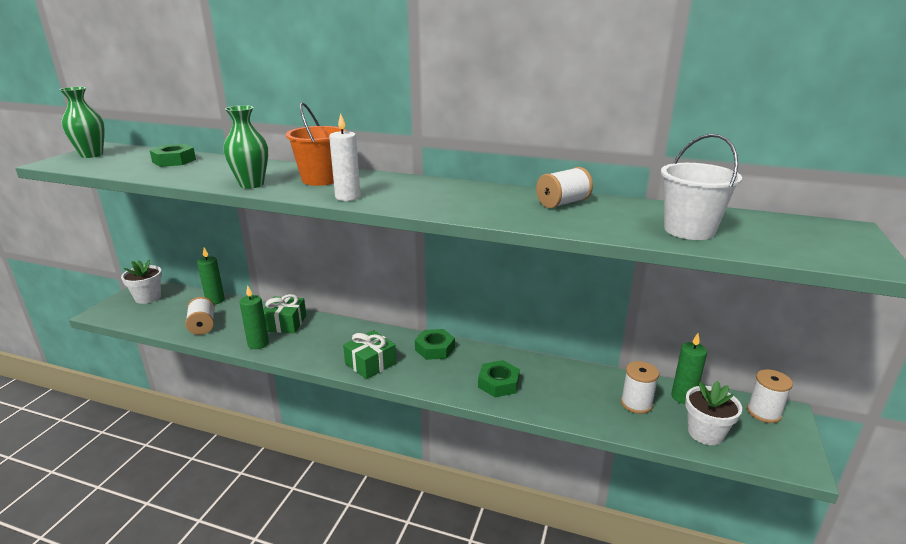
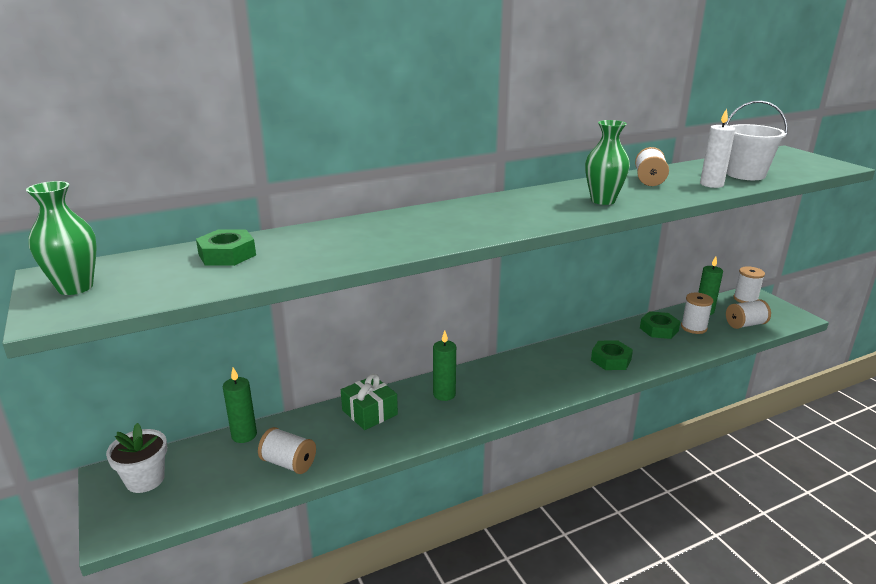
camera: 45 degrees left, 0 degrees up
green vase [223,105,268,189] -> green vase moved to [585,120,630,205]
green candle [239,285,269,349] -> green candle moved to [433,330,456,401]
orange bucket [286,102,346,186] -> none
white candle [329,113,361,201] -> white candle moved to [700,108,735,188]
green gift [343,330,396,379] -> none
green nut [415,329,455,360] -> green nut moved to [640,311,681,339]
white flower pot [685,381,742,445] -> white spool [726,299,771,329]

